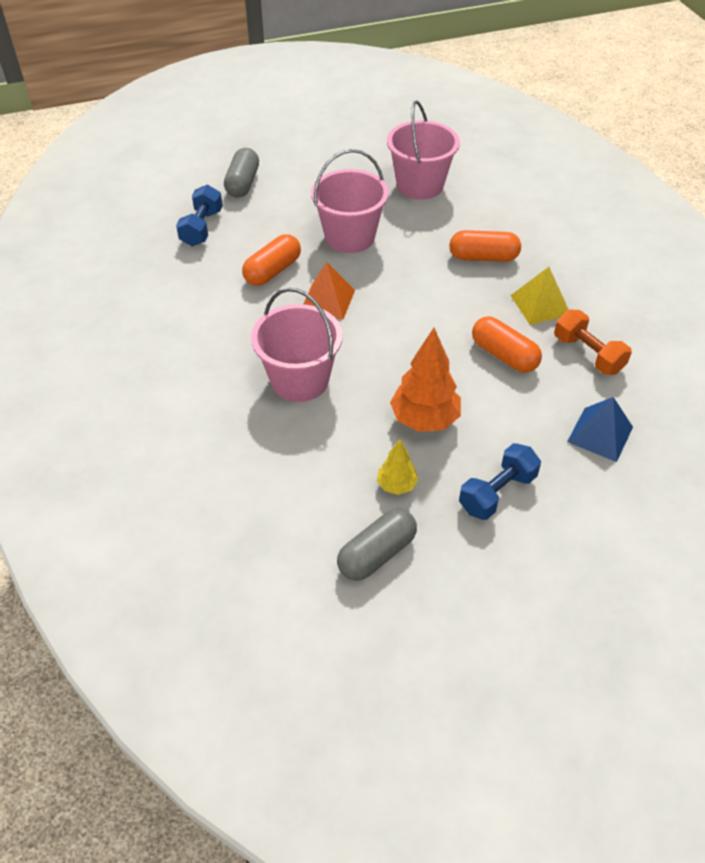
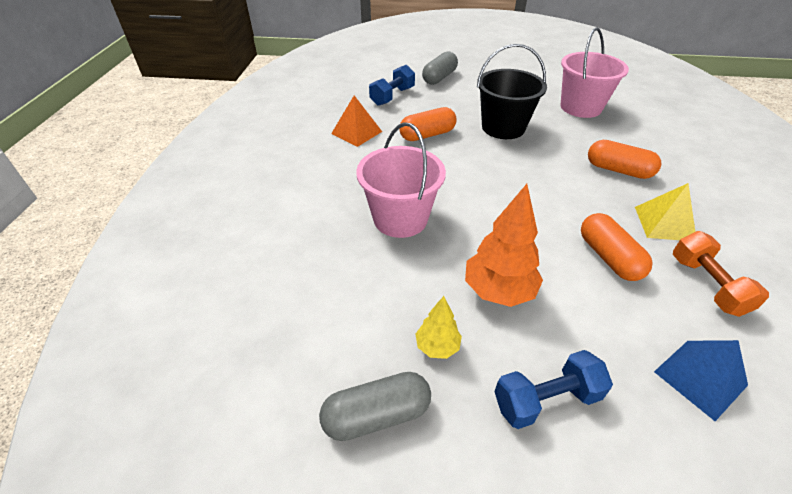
camera: 25 degrees right, 5 degrees down
orange pyramid [303,262,355,319] -> orange pyramid moved to [331,95,382,147]
pink bucket [311,149,389,253] -> black bucket [477,44,547,139]

